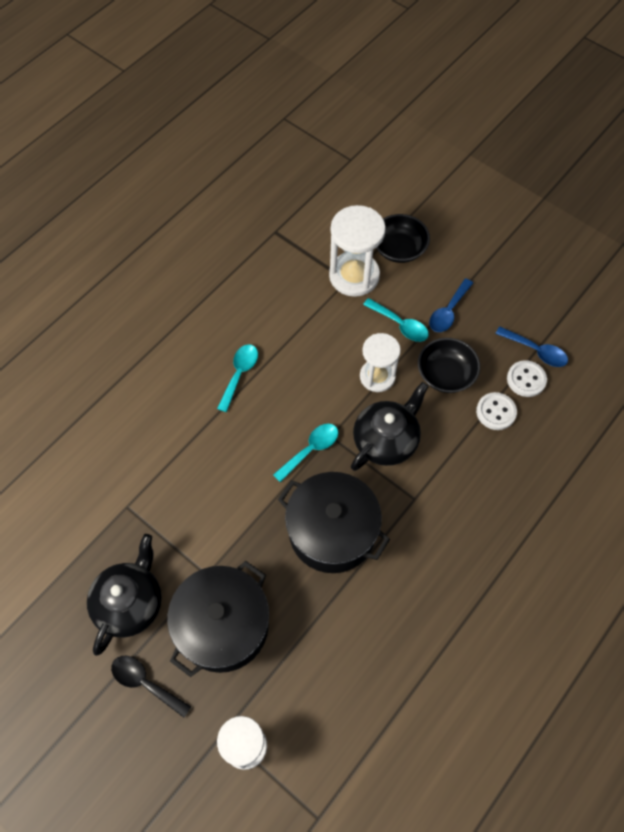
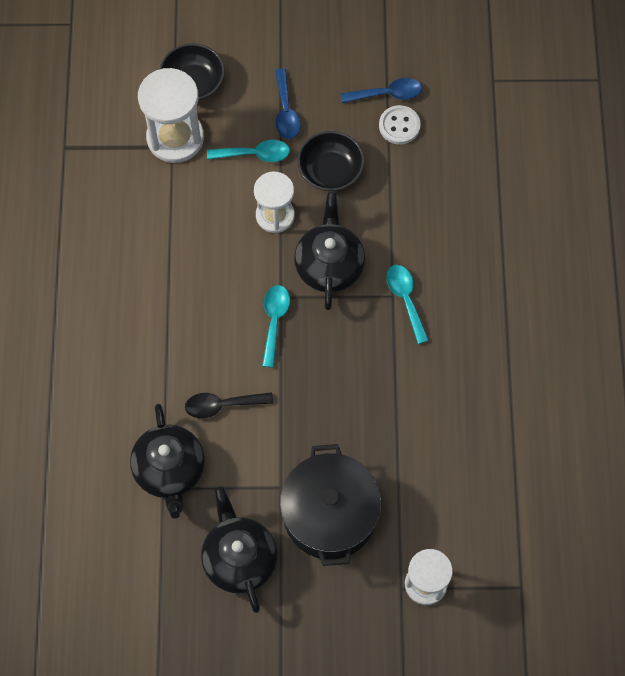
camera: 40 degrees left, 5 degrees up
black spoon [111,656,191,718] -> black spoon moved to [185,392,274,418]
turquoise spoon [217,344,258,412] -> turquoise spoon moved to [386,265,429,344]
black pot [278,472,390,573] -> none
white button [476,392,517,430] -> none
none -> black teapot [130,404,205,519]

